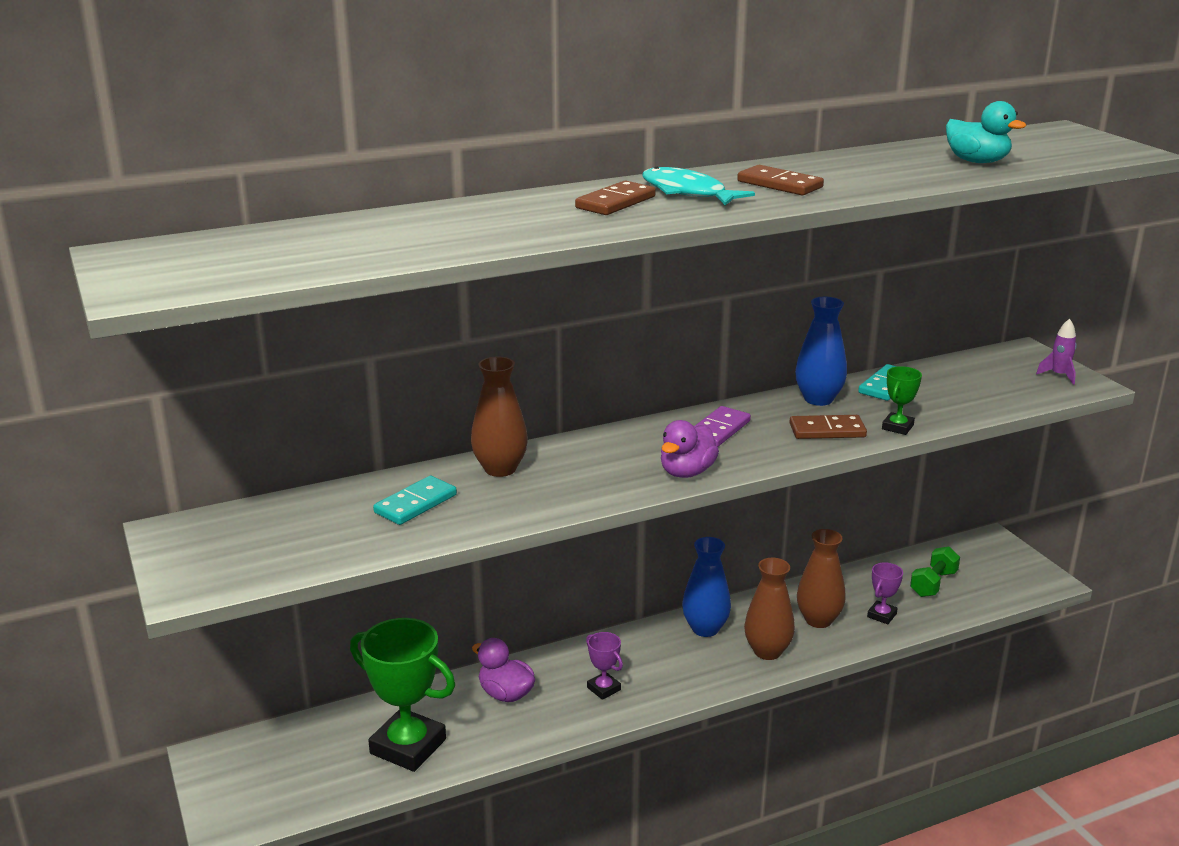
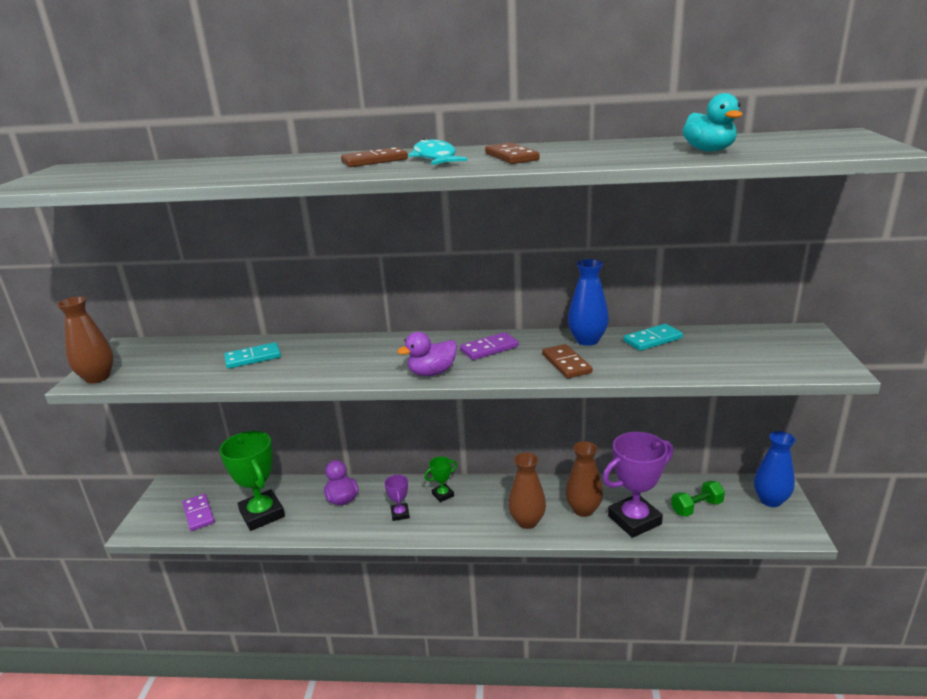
camera: 30 degrees right, 0 degrees up
brown vase [471,357,528,477] -> brown vase moved to [57,296,114,383]
blue vase [682,537,731,637] -> blue vase moved to [754,431,796,507]
brown domino [789,415,867,439] -> brown domino turned 45 degrees clockwise [542,344,592,378]
purple trophy [867,562,903,624] -> purple trophy [603,432,673,538], size x2.12
green trophy [882,366,922,435] -> green trophy moved to [424,457,457,502]
purple rocket [1036,319,1077,385] -> none
none -> purple domino [183,494,215,531]

